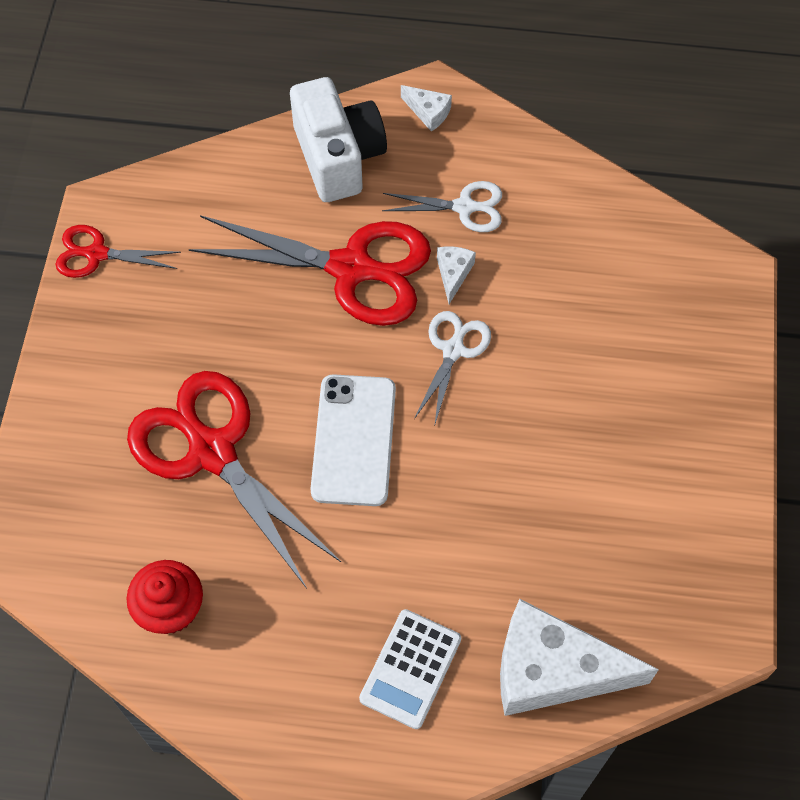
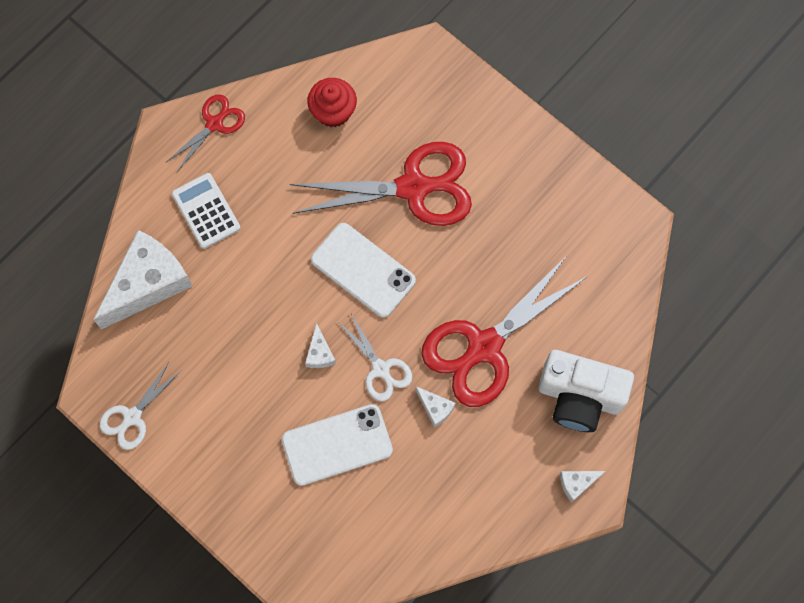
camera: 125 degrees right, 10 degrees up
red scissors [55,225,181,278] -> red scissors moved to [166,94,245,172]
white scissors [382,181,502,232] -> white scissors moved to [99,361,182,450]
none -> white phone [282,404,393,486]
none -> white cheese [305,323,336,368]

